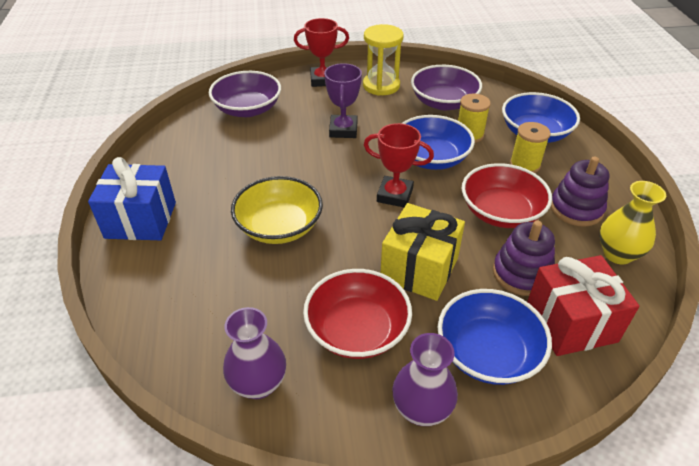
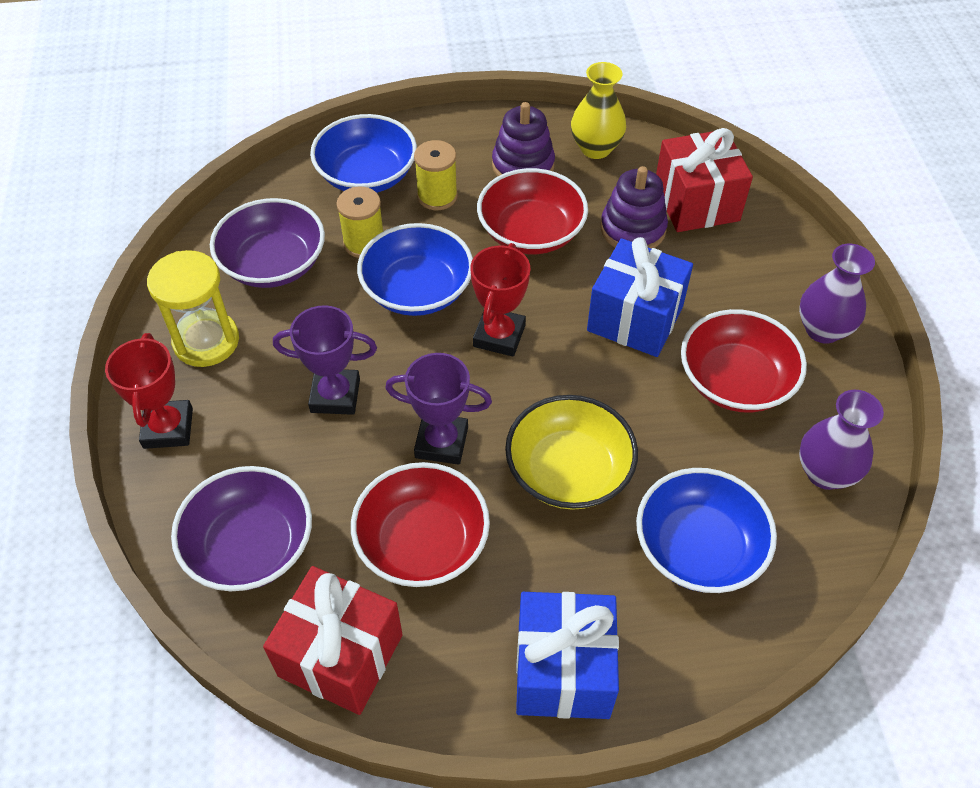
camera: 90 degrees left, 10 degrees up
yellow gift [380,203,465,301] -> blue gift [587,237,693,357]
blue bowl [438,289,552,385] -> blue bowl moved to [636,468,777,593]
none -> red gift [263,566,403,715]
none -> red bowl [351,462,490,587]
none -> purple trophy [385,353,492,465]

